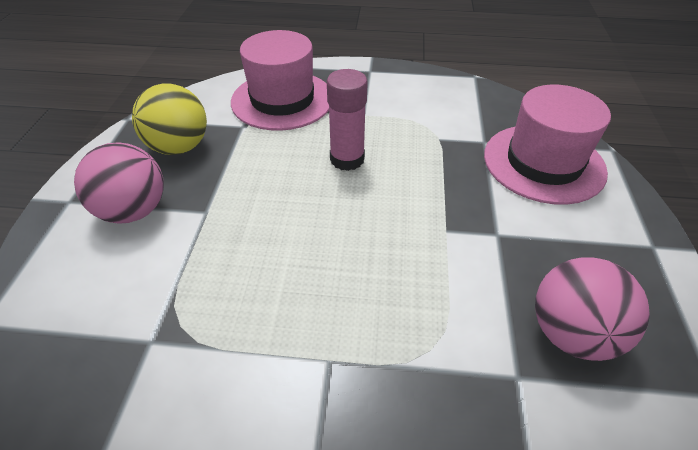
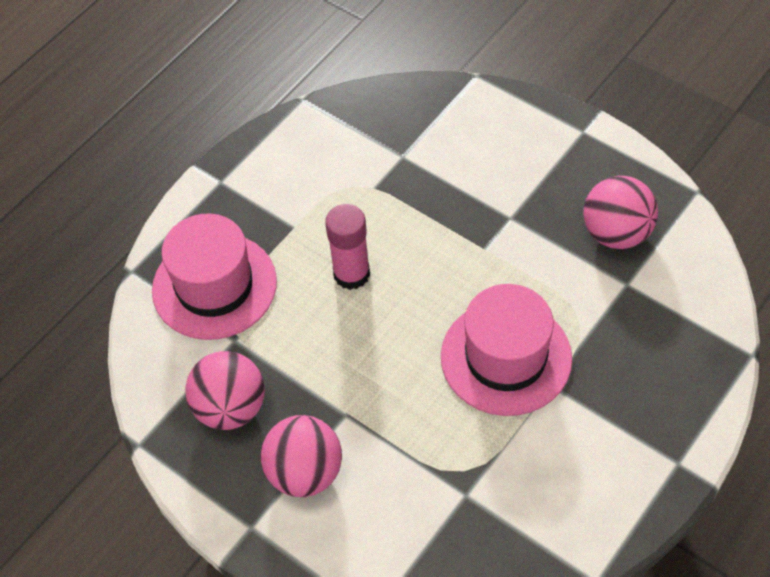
camera: 55 degrees left, 10 degrees up
yellow ball [132,83,207,155] -> pink ball [185,351,265,430]
pink hat [484,85,611,205] -> pink hat moved to [441,284,572,416]

